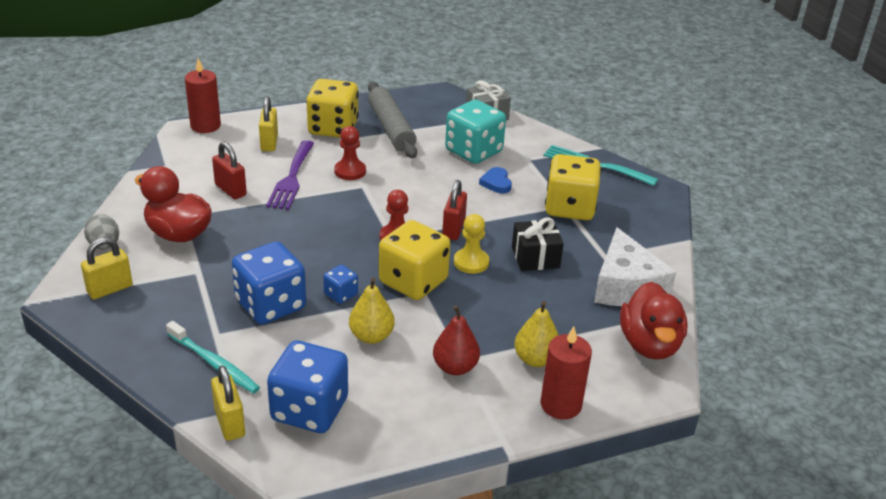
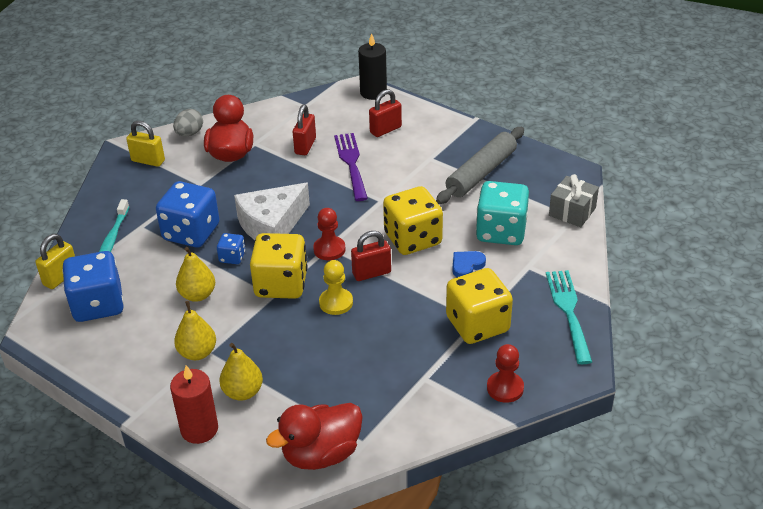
camera: 60 degrees right, 5 degrees up
red candle [185,58,221,133] -> black candle [358,33,387,100]
yellow padlock [259,96,278,151] -> red padlock [369,89,402,137]
purple fork [266,140,314,210] -> purple fork turned 105 degrees clockwise [334,133,368,201]
yellow dice [306,79,359,138] -> yellow dice moved to [383,186,443,255]
red pawn [334,126,366,180] -> red pawn moved to [487,344,524,403]
red pear [433,305,480,375] -> yellow pear [174,301,216,360]
black gift [512,218,564,271] -> none
white cheese [594,227,676,306] -> white cheese moved to [234,183,310,240]

